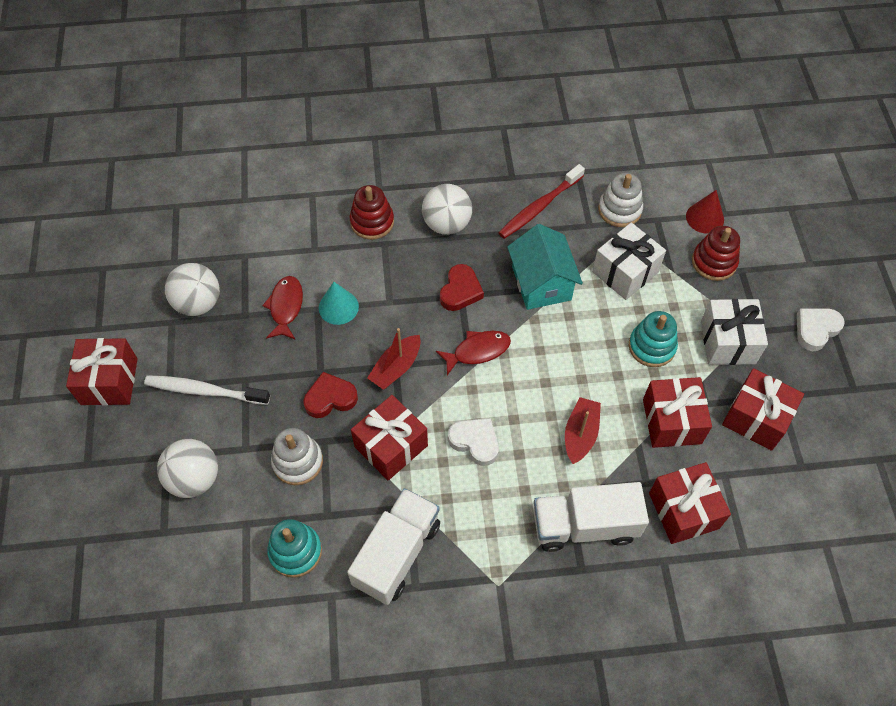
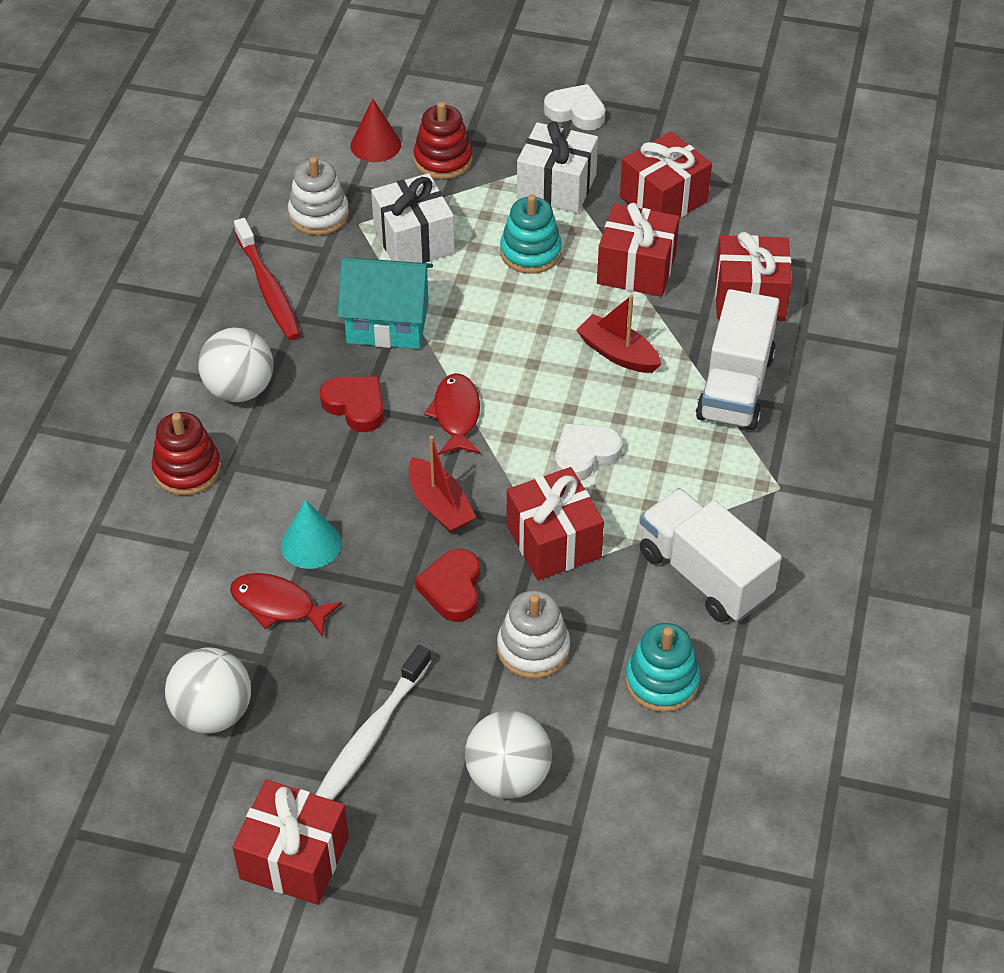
camera: 70 degrees left, 10 degrees down
white heart [797,308,845,351] -> white heart turned 135 degrees clockwise [544,84,605,130]

